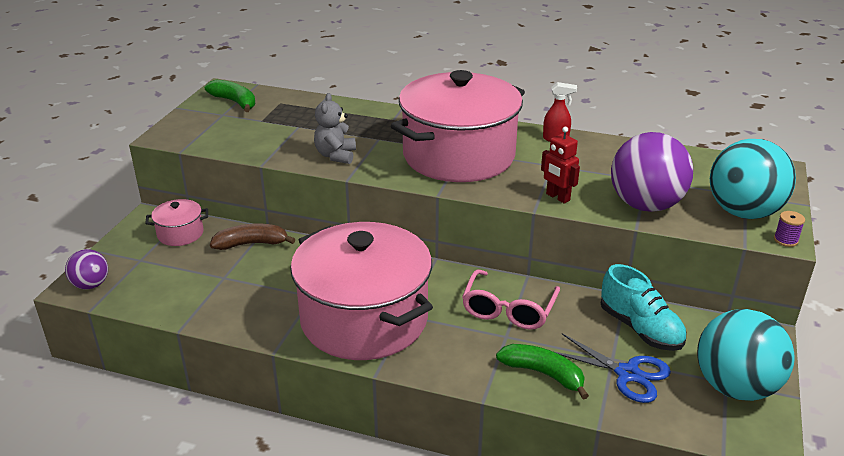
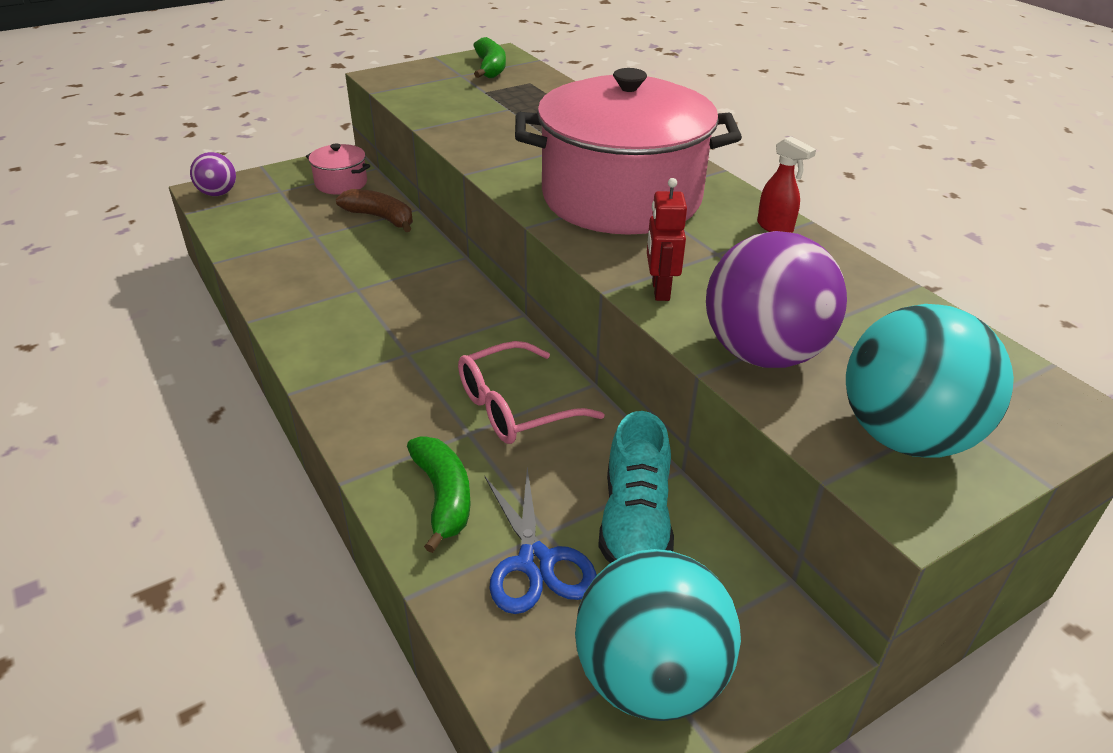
camera: 40 degrees right, 5 degrees up
pink pot [290,222,433,360] -> none
grey teddy bear [314,93,356,164] -> none
purple spool [774,211,805,247] -> none

